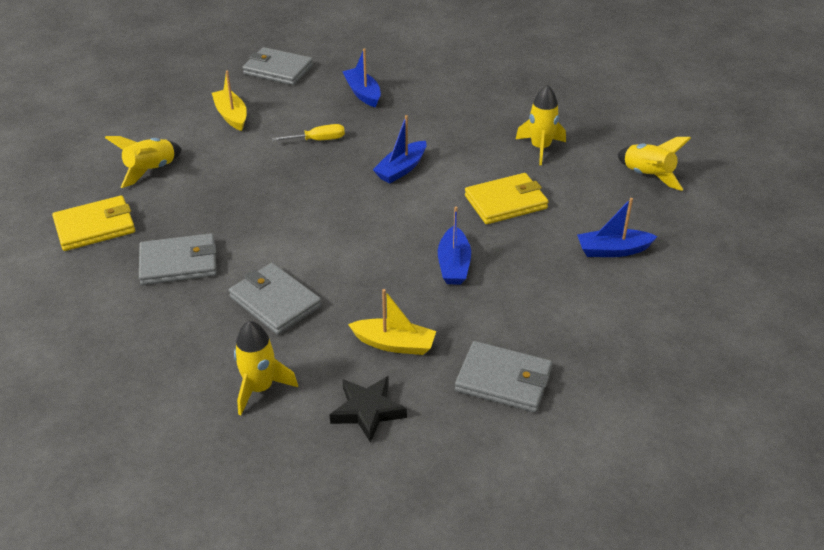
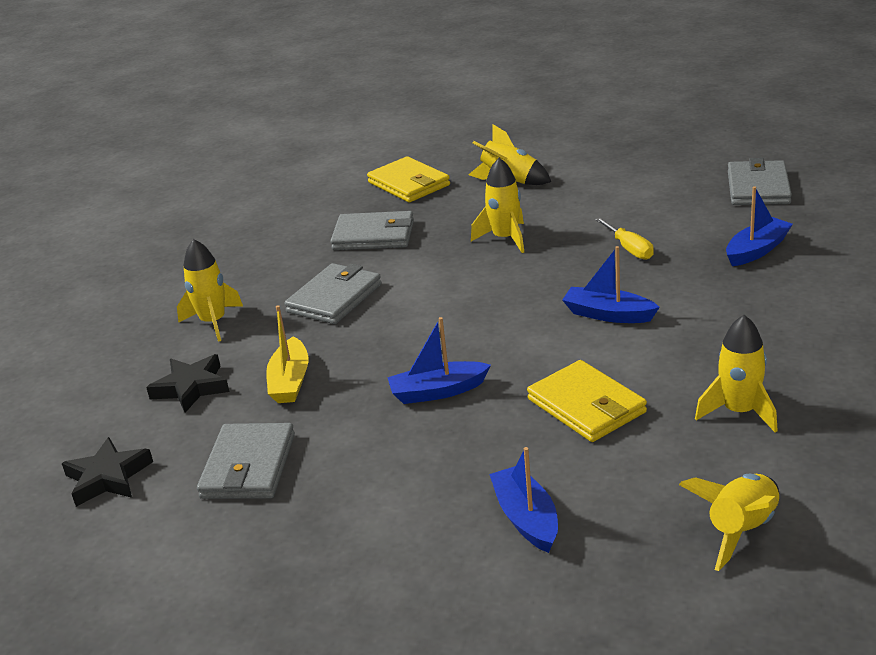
camera: 80 degrees right, 10 degrees down
grey wallet [139,233,217,285] -> grey wallet turned 60 degrees counterclockwise [330,211,414,250]
yellow boat [212,70,247,131] -> none
none -> black star [62,437,153,507]
none -> yellow rocket [471,158,524,253]

